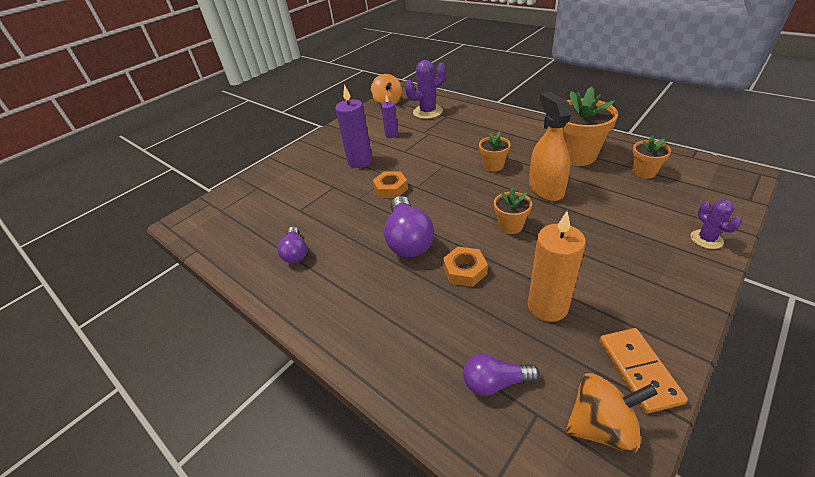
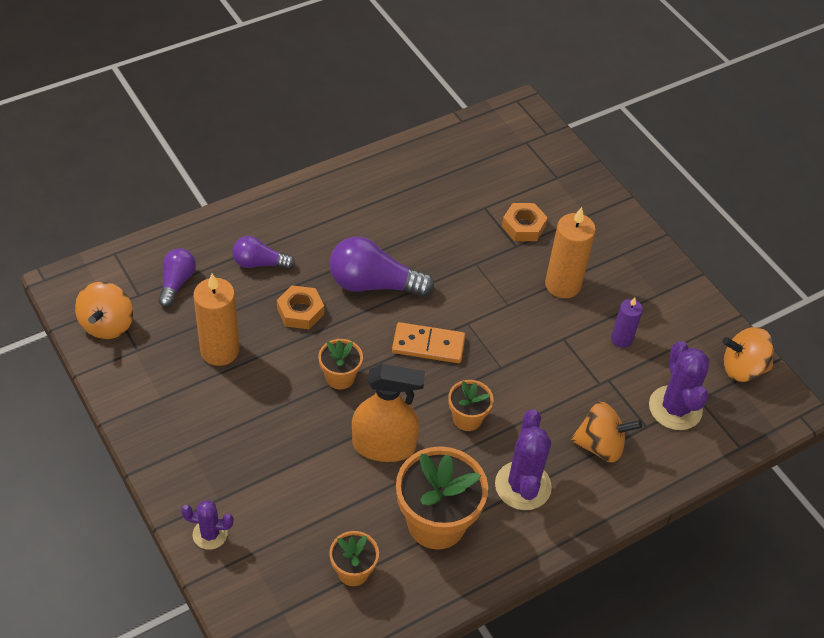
camera: 100 degrees right, 10 degrees up
purple light bulb [277,227,307,263] -> purple light bulb moved to [232,236,295,269]
purple candle [335,84,372,168] -> orange candle [545,207,596,298]
orange nut [373,171,408,198] -> orange nut moved to [502,203,548,241]
orange domino [599,328,688,413] -> orange domino moved to [392,322,466,363]
none -> purple cactus [495,409,552,510]
none -> orange spinning top [571,402,642,463]

